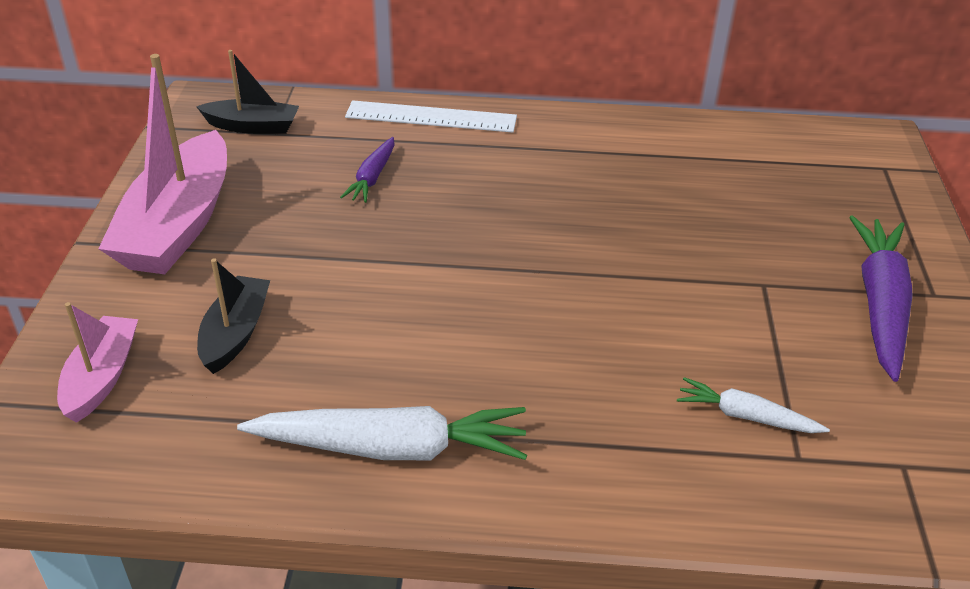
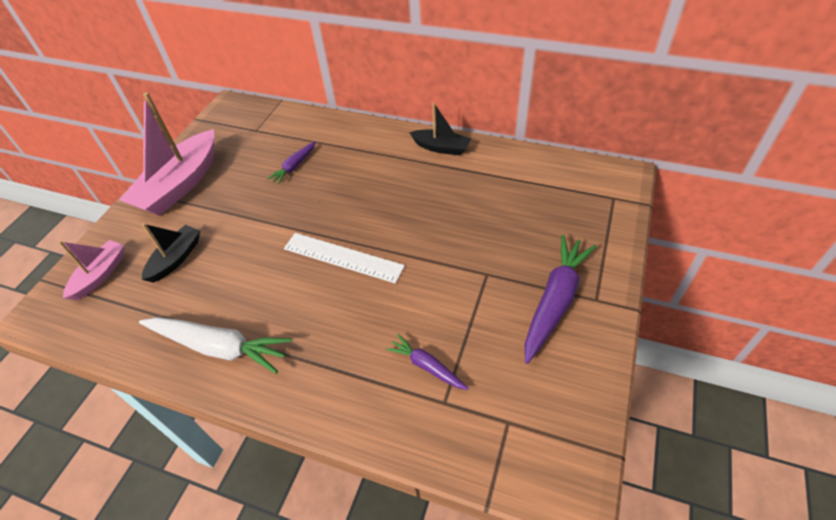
camera: 20 degrees right, 10 degrees up
black boat [196,50,299,134] -> black boat moved to [409,103,471,155]
white ruler [345,100,517,133] -> white ruler moved to [284,233,405,284]
white carrot [677,377,830,433] -> purple carrot [386,334,469,390]

